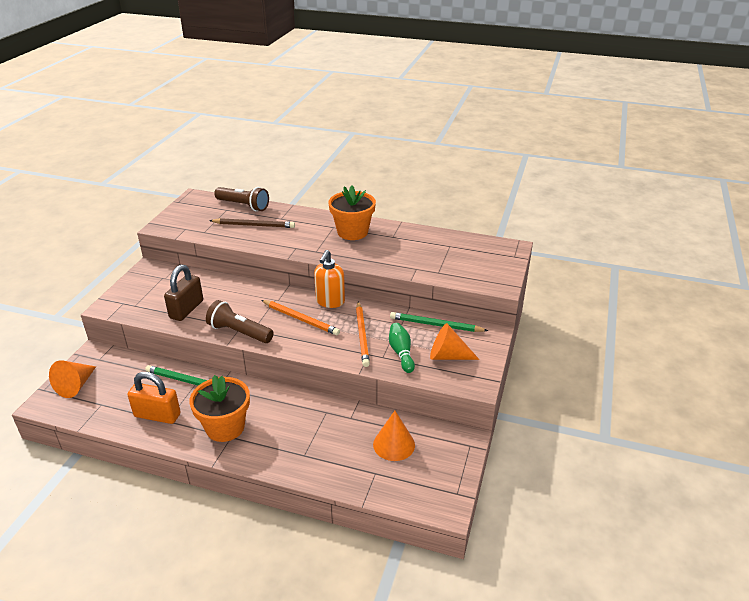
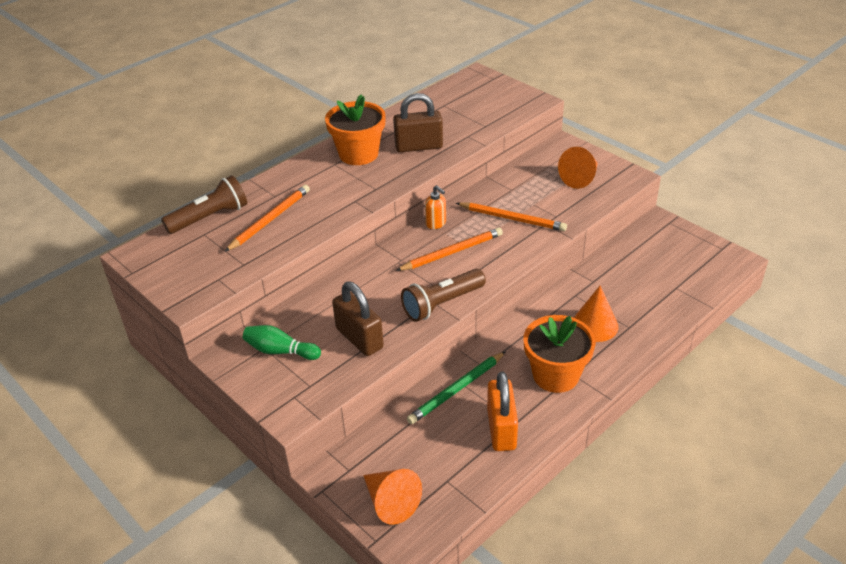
camera: 60 degrees left, 5 degrees up
orange padlock [127,372,181,424] -> orange padlock turned 45 degrees counterclockwise [487,372,518,451]
brown pencil [209,218,295,228] -> orange pencil [225,185,310,252]
orange soap dispenser [314,250,345,308] -> orange soap dispenser [425,185,446,229], size x0.62
orange cone [373,411,415,461] -> orange cone moved to [574,286,619,342]
green bowling pin [389,323,415,373] -> green bowling pin moved to [243,325,321,360]
green pencil [390,312,488,332] -> none
none -> brown padlock [393,93,443,152]

